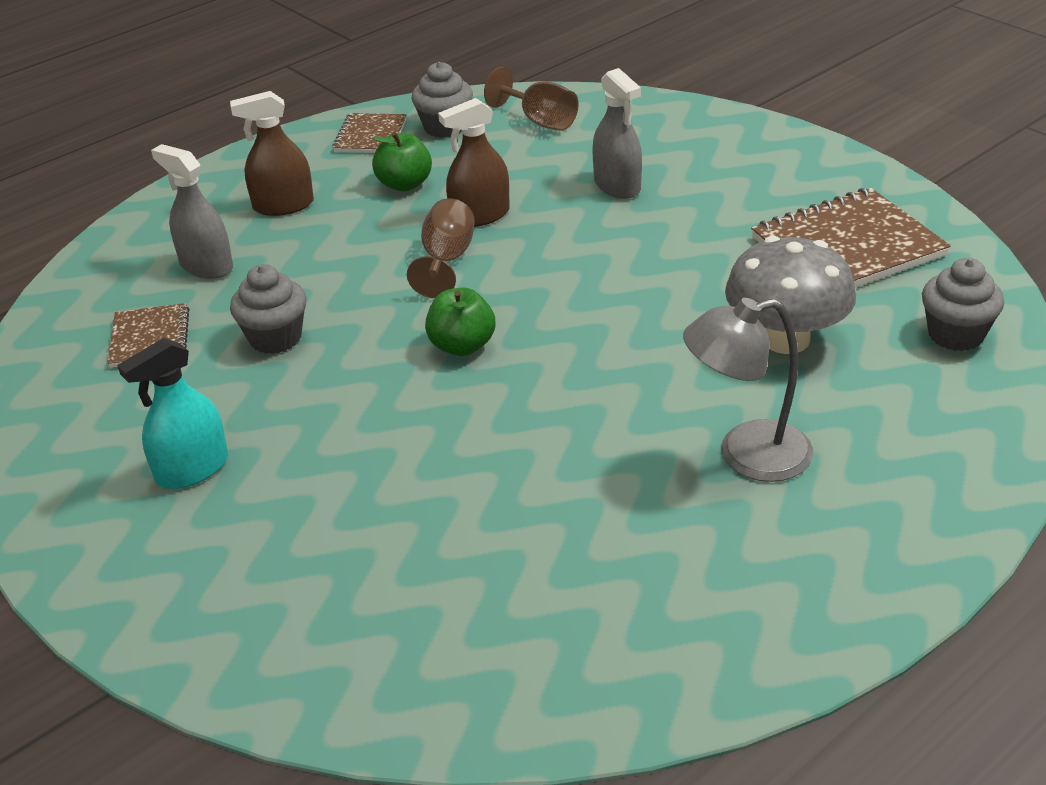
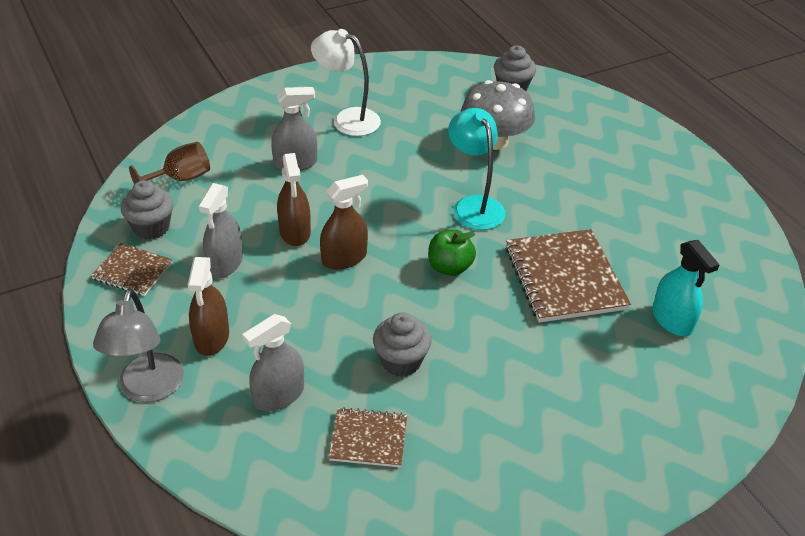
camera: 80 degrees left, 5 degrees up
turquoise spray bottle [117,338,228,489] -> turquoise spray bottle moved to [652,240,720,336]
green apple [372,132,432,191] -> grey spray bottle [198,183,243,278]
brown goblet [407,198,475,298] -> brown spray bottle [320,175,368,270]
grey lamp [683,298,813,482] -> grey lamp moved to [93,289,184,402]
brown notebook [751,188,951,287] -> brown notebook moved to [505,229,631,323]
none -> white lamp [311,29,381,136]
none -> turquoise lamp [448,108,505,230]

